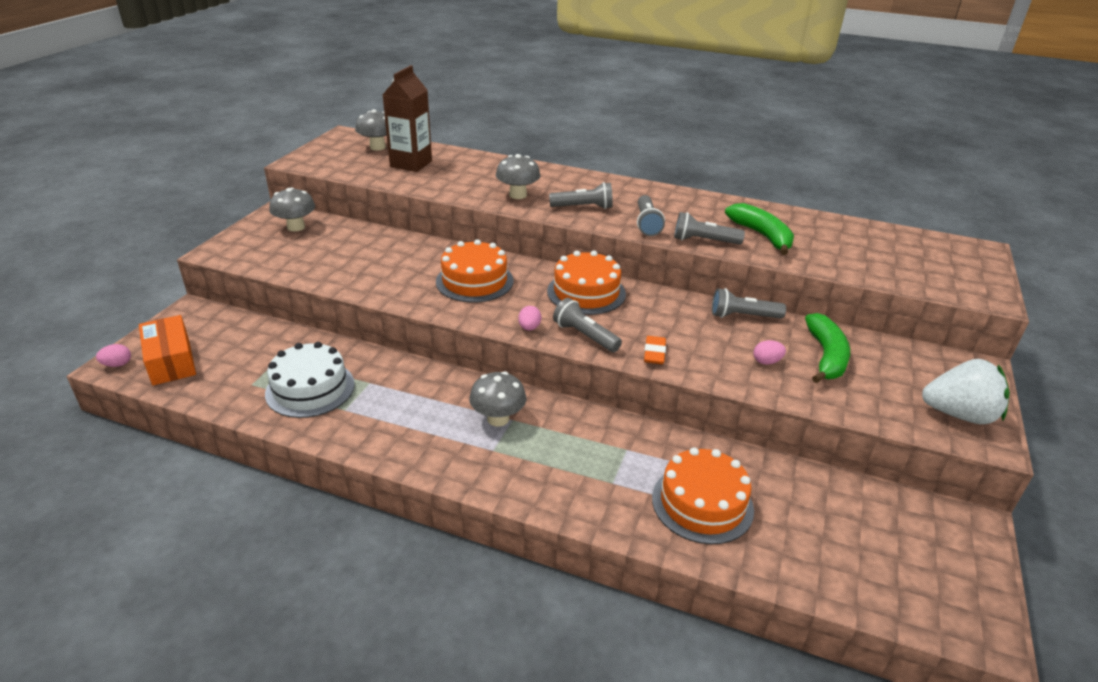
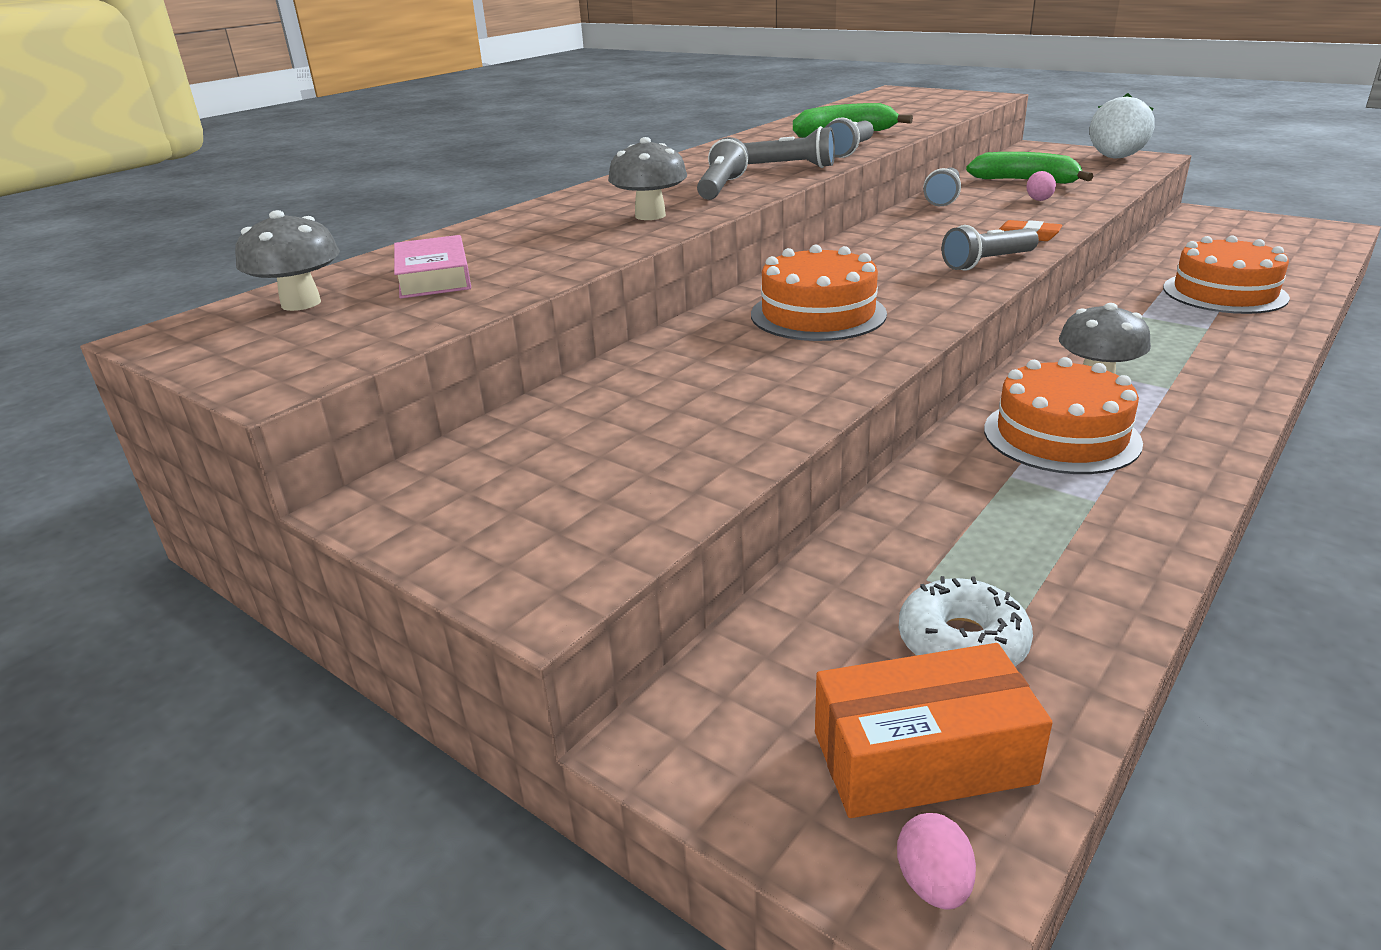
camera: 70 degrees left, 5 degrees down
white cake [265,342,355,418] -> none
grey mushroom [269,187,315,231] -> none
brown carton [383,65,432,172] -> pink book [394,235,471,299]
pink egg [518,306,541,331] -> none
orange cake [547,251,626,315] -> orange cake moved to [984,357,1143,474]
none -> white donut [899,576,1033,666]

